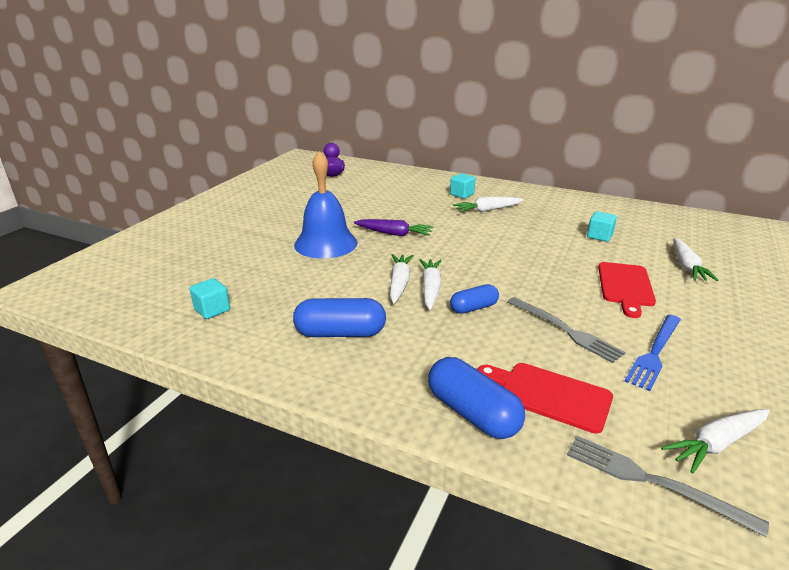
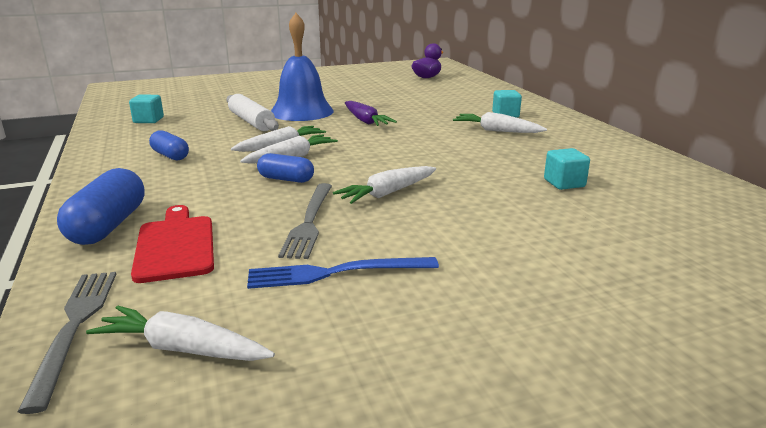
camera: 45 degrees right, 5 degrees down
blue capsule [293,298,386,337] -> blue capsule [149,130,189,160], size x0.62
red cutting board [598,262,656,318] -> none
white carrot [673,238,719,281] -> white carrot moved to [333,166,436,204]
none -> white rolling pin [226,94,279,131]

